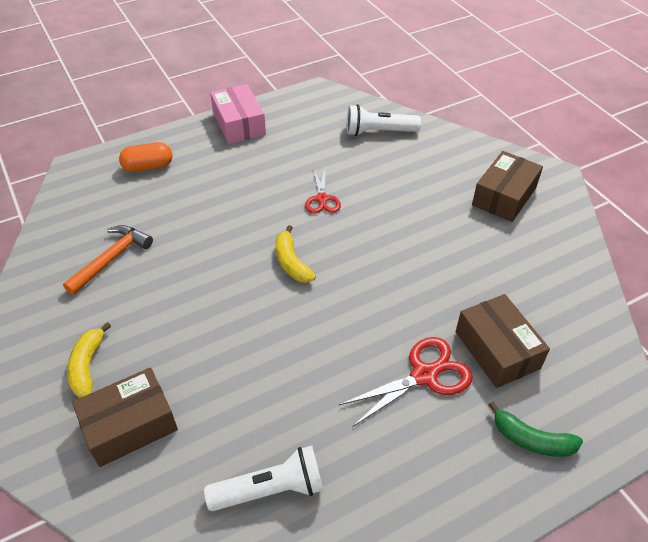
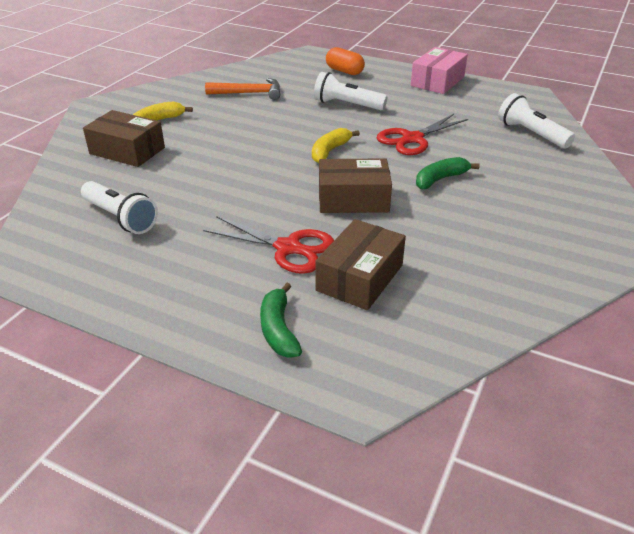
camera: 55 degrees right, 10 degrees down
red scissors [305,169,341,214] -> red scissors [377,114,468,155], size x1.57
brown box [472,151,543,222] -> brown box moved to [319,158,392,213]
none -> white flashlight [314,72,387,110]
none -> green banana [416,157,480,189]

